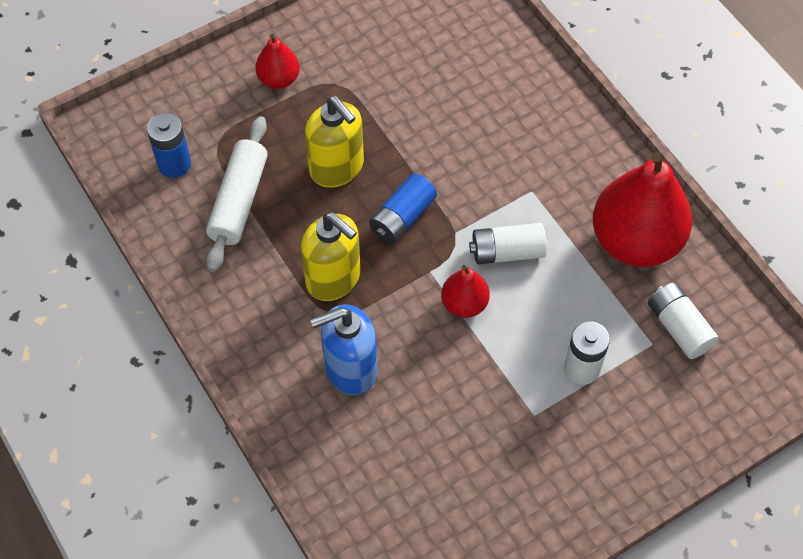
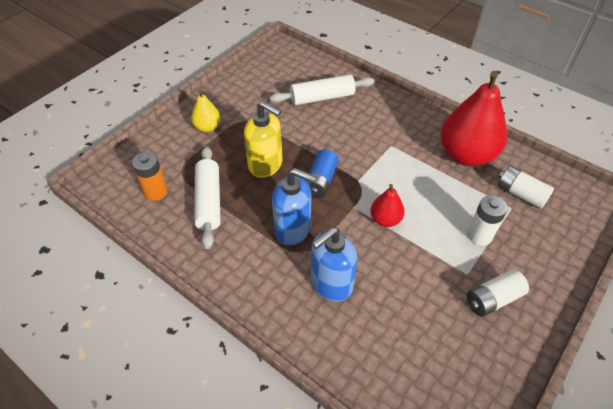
camera: 20 degrees left, 10 degrees down
blue battery [147,113,191,178] -> orange battery [132,152,168,201]
red pear [255,34,300,89] -> yellow pear [191,90,221,132]
yellow soap dispenser [301,213,361,301] -> blue soap dispenser [272,168,317,246]
white battery [469,223,547,264] -> white battery moved to [467,269,529,317]
none -> white rolling pin [270,74,374,105]

